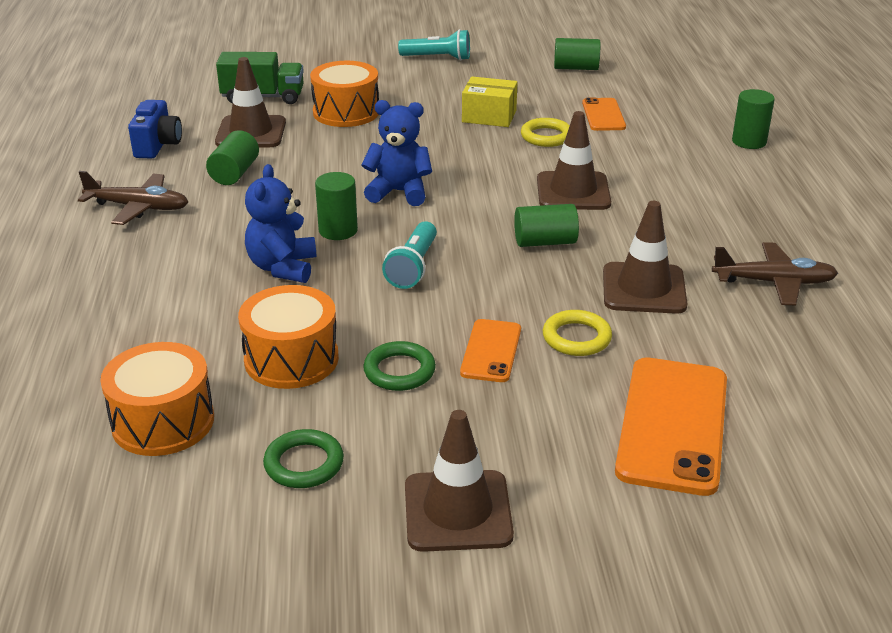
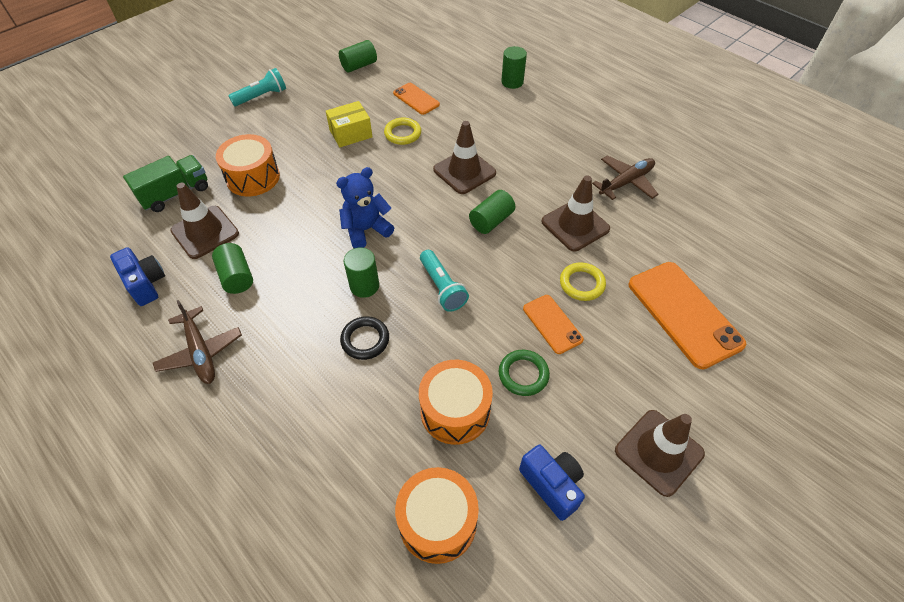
camera: 40 degrees left, 20 degrees up
brown plane [78,171,188,225] -> brown plane turned 90 degrees clockwise [153,300,242,384]
blue teddy bear [245,164,317,283] -> black ring [340,316,389,360]
green ring [263,429,344,488] -> blue camera [519,445,585,521]

